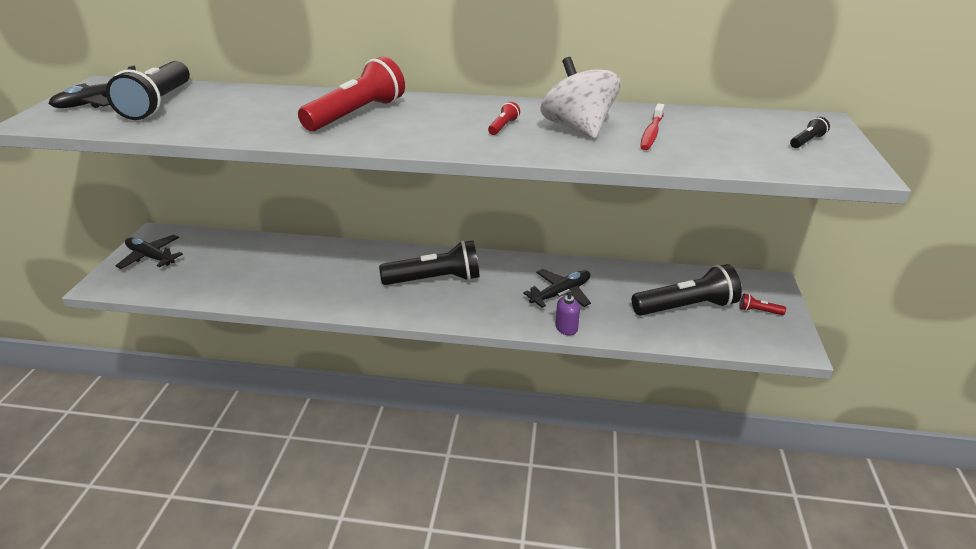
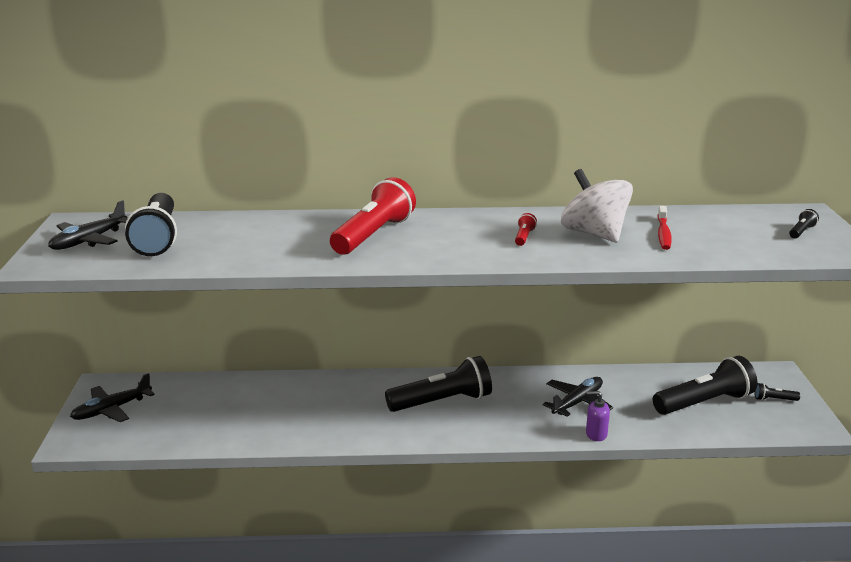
camera: 10 degrees left, 10 degrees down
black plane [115,235,183,269] -> black plane turned 60 degrees counterclockwise [70,373,155,422]
purple soap dispenser [555,289,580,336] -> purple soap dispenser turned 45 degrees clockwise [586,391,610,441]
red flashlight [740,293,786,315] -> black flashlight [755,383,800,401]

